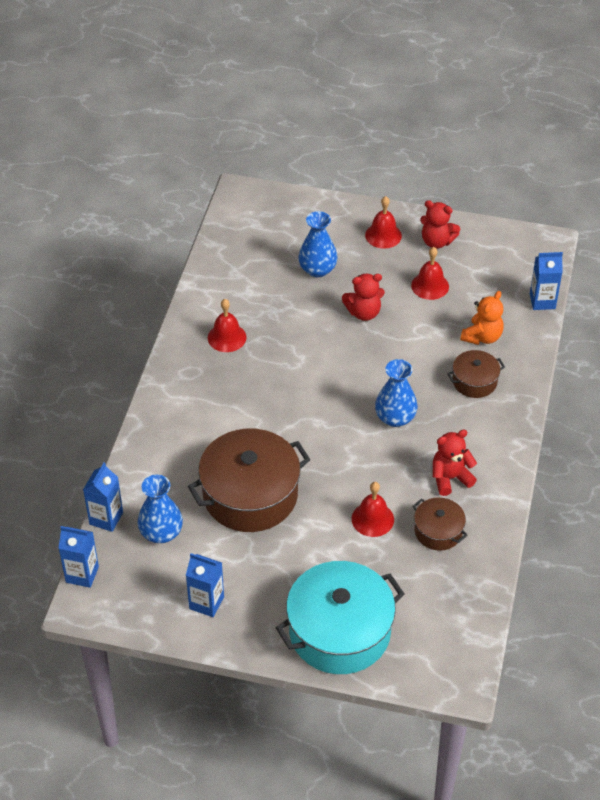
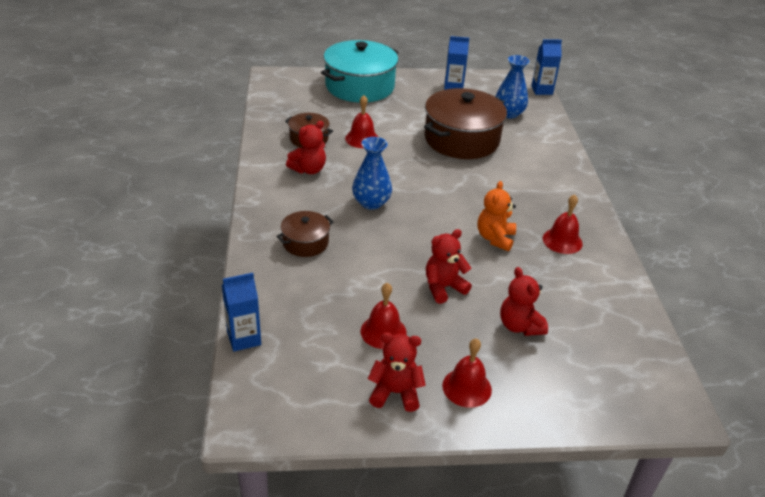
camera: 160 degrees right, 10 degrees down
blue carton [83,463,123,532] -> none
blue vase [298,211,338,277] -> red teddy bear [500,267,548,336]
orange teddy bear [460,291,504,345] -> orange teddy bear moved to [478,181,516,251]

